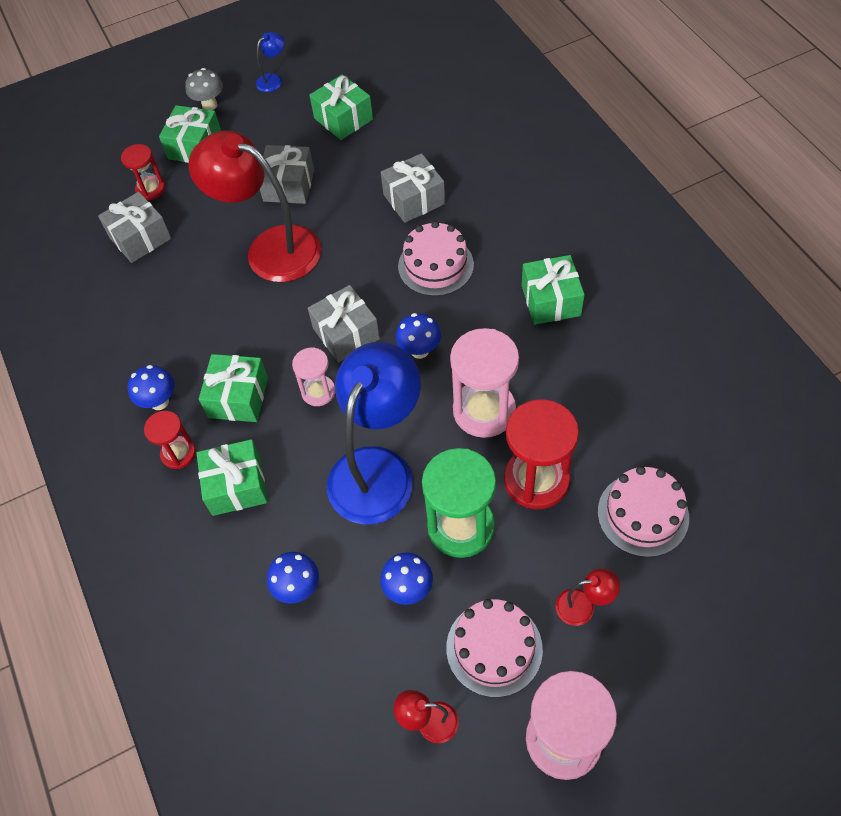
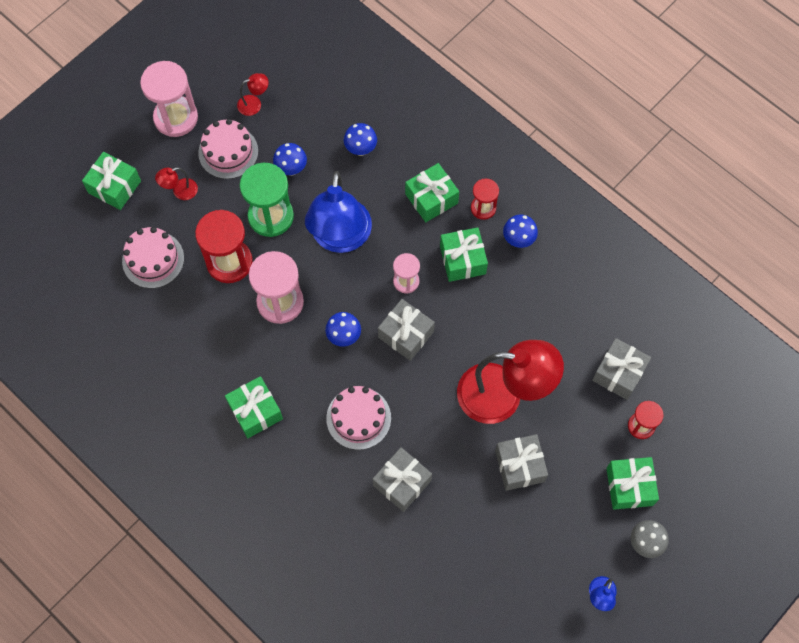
camera: 155 degrees right, 10 degrees up
green gift [309,74,373,140] -> green gift moved to [82,152,141,210]

